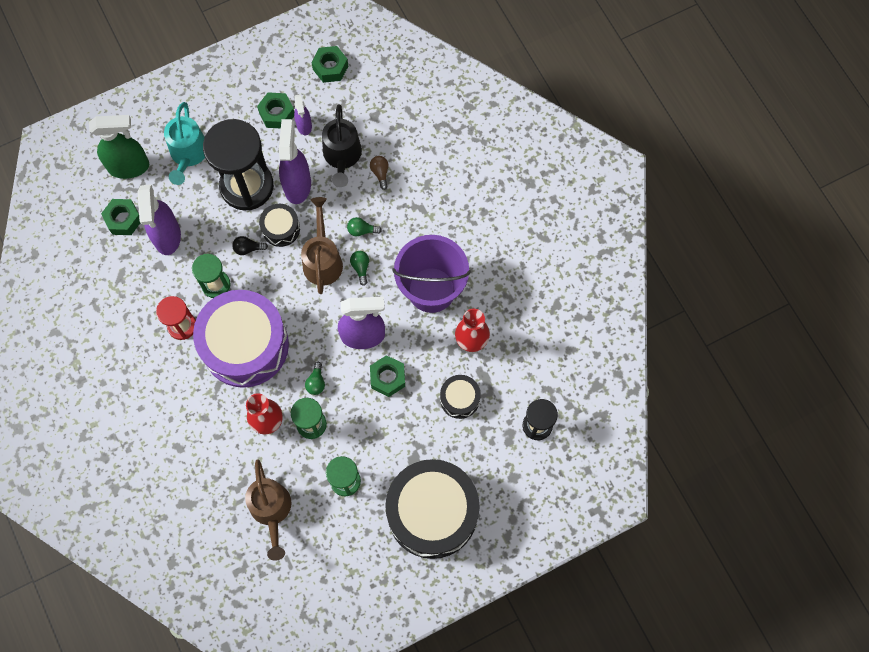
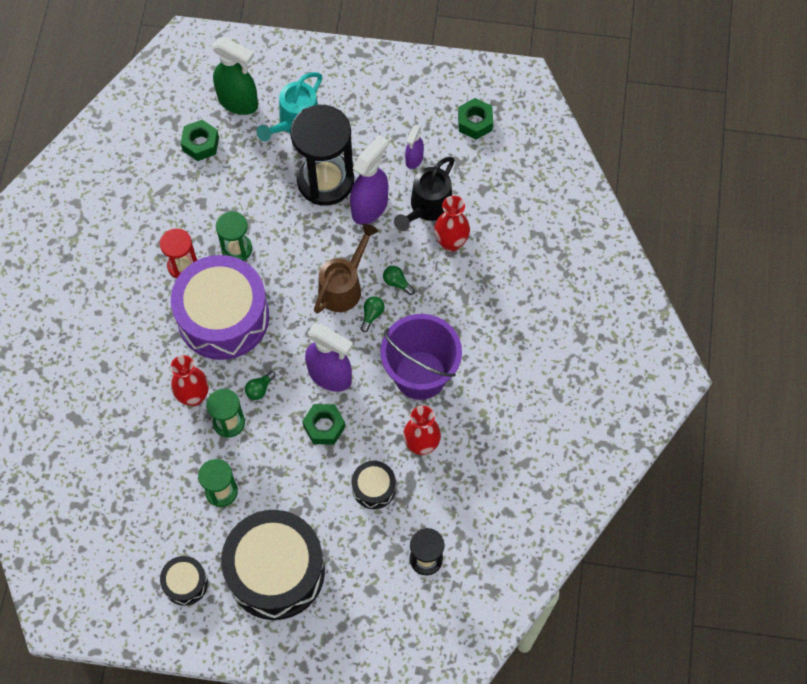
camera: 35 degrees right, 5 degrees down
purple spray bottle [137,184,181,255] -> none
black light bulb [232,236,268,255] -> none
brown watering can [245,460,291,561] -> none
green nut [257,92,294,129] -> none
black drum [259,204,300,247] -> black drum moved to [160,556,208,606]
brown light bulb [370,156,389,190] -> red vase [434,196,470,252]

